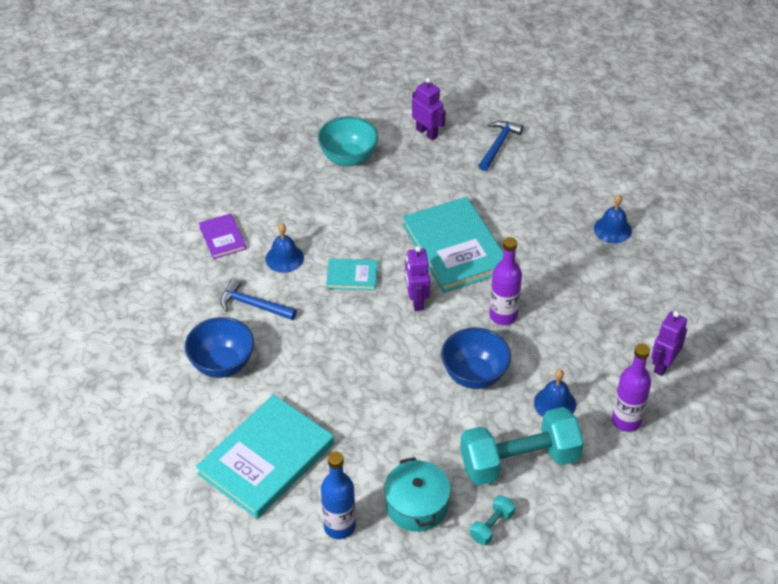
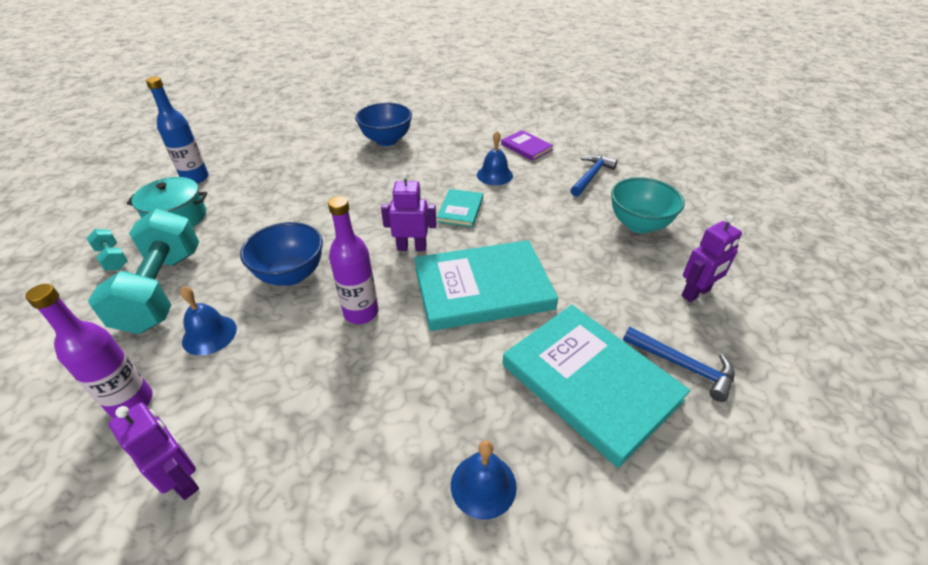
camera: 100 degrees right, 5 degrees down
turquoise book [196,394,334,519] -> turquoise book moved to [502,305,690,468]
purple book [199,213,246,259] -> purple book turned 60 degrees clockwise [501,130,553,161]
blue hammer [220,279,297,320] -> blue hammer moved to [570,155,618,197]

